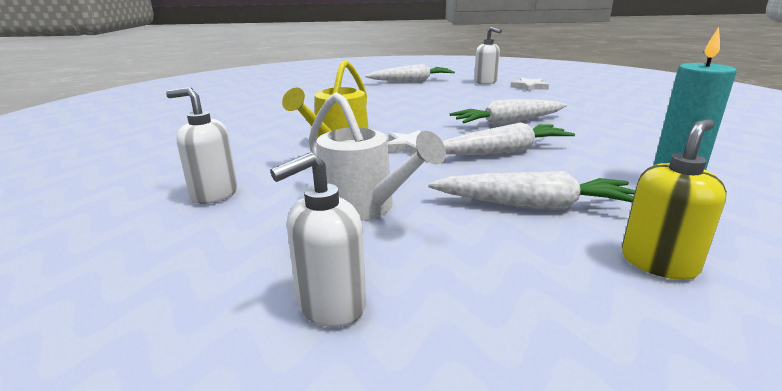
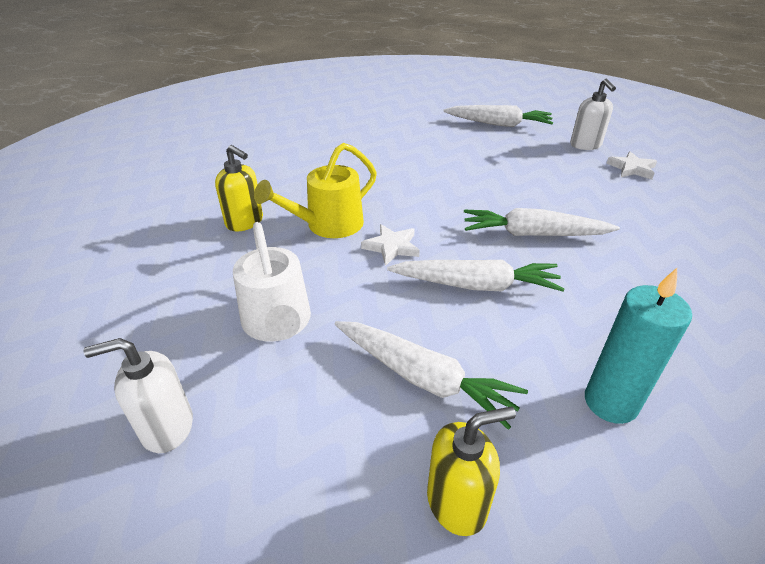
camera: 25 degrees right, 15 degrees up
white soap dispenser [166,87,237,204] -> none
none -> yellow soap dispenser [215,145,263,231]

